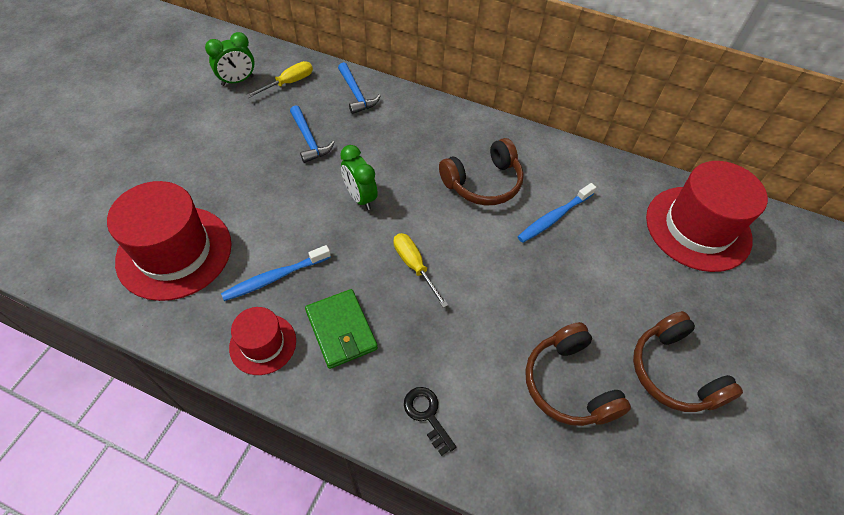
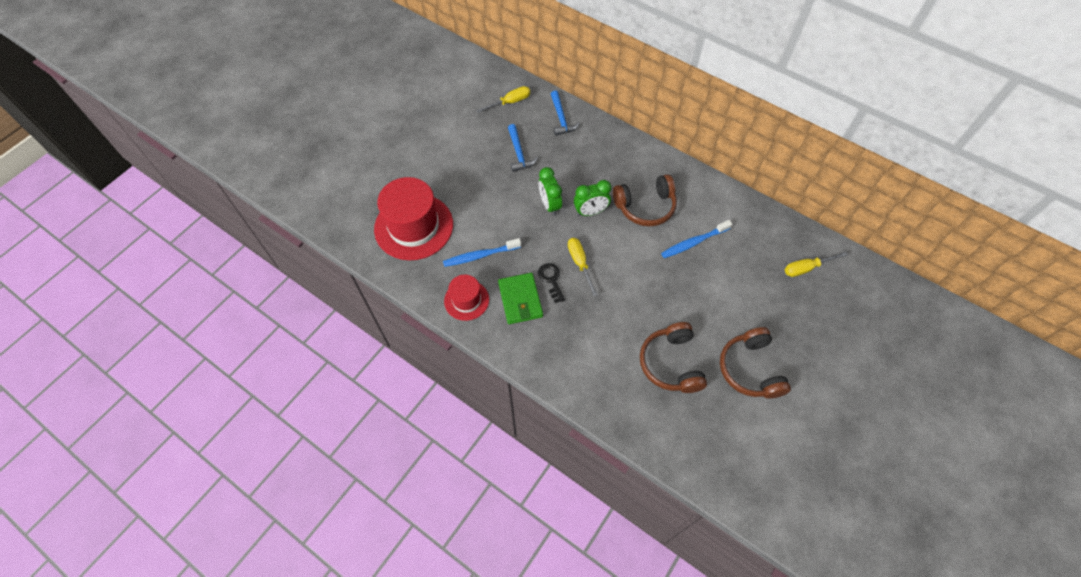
camera: 15 degrees right, 5 degrees up
green clock [205,32,255,86] -> green clock moved to [574,180,611,216]
black key [404,387,456,456] -> black key moved to [538,263,565,303]
red hat [646,161,768,272] -> yellow screwdriver [785,252,848,277]

